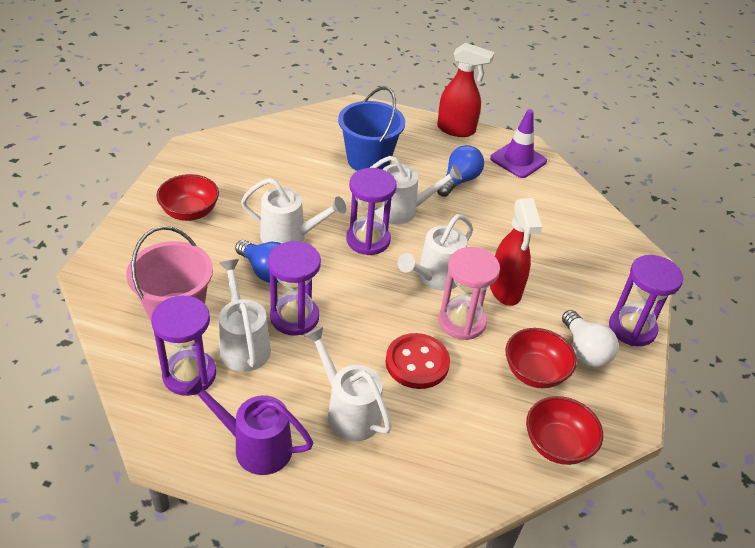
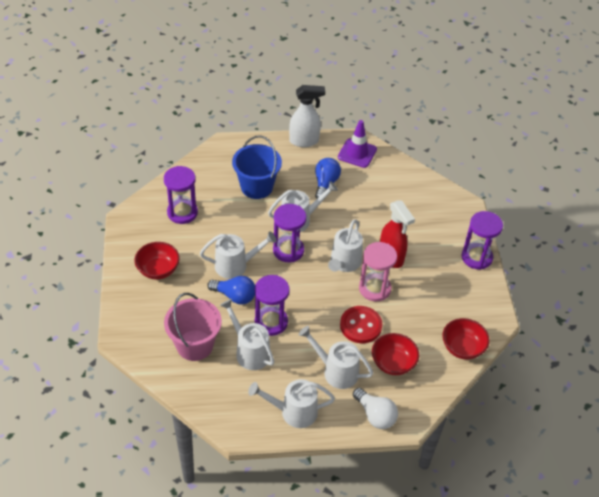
camera: 20 degrees left, 5 degrees up
purple hourglass [151,296,216,396] -> purple hourglass moved to [164,166,198,224]
purple watering can [184,375,313,475] -> white watering can [248,379,335,428]
red spray bottle [437,43,494,137] -> white spray bottle [289,85,325,147]
red bowl [505,328,577,388] -> red bowl moved to [372,333,419,375]
white light bulb [562,310,619,367] -> white light bulb moved to [353,388,398,429]

